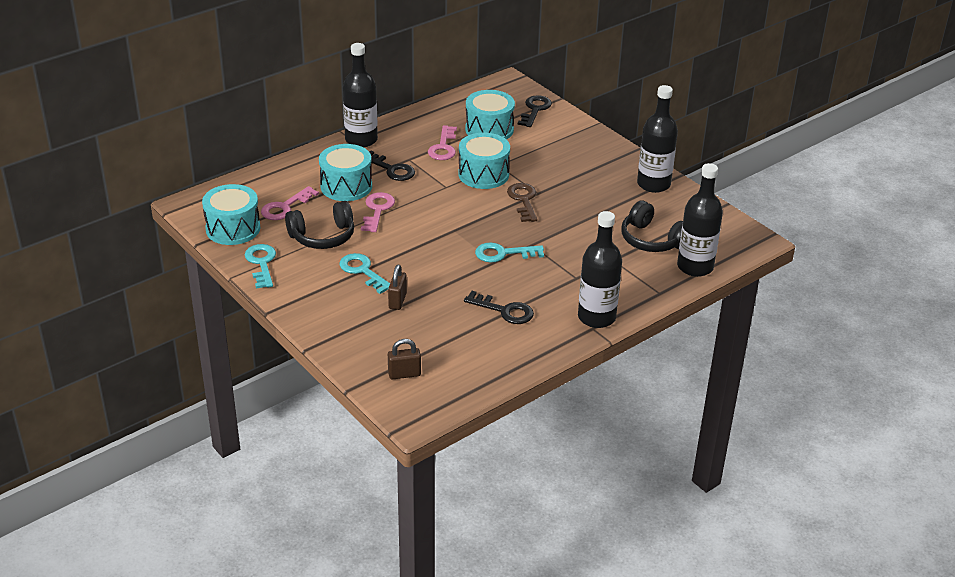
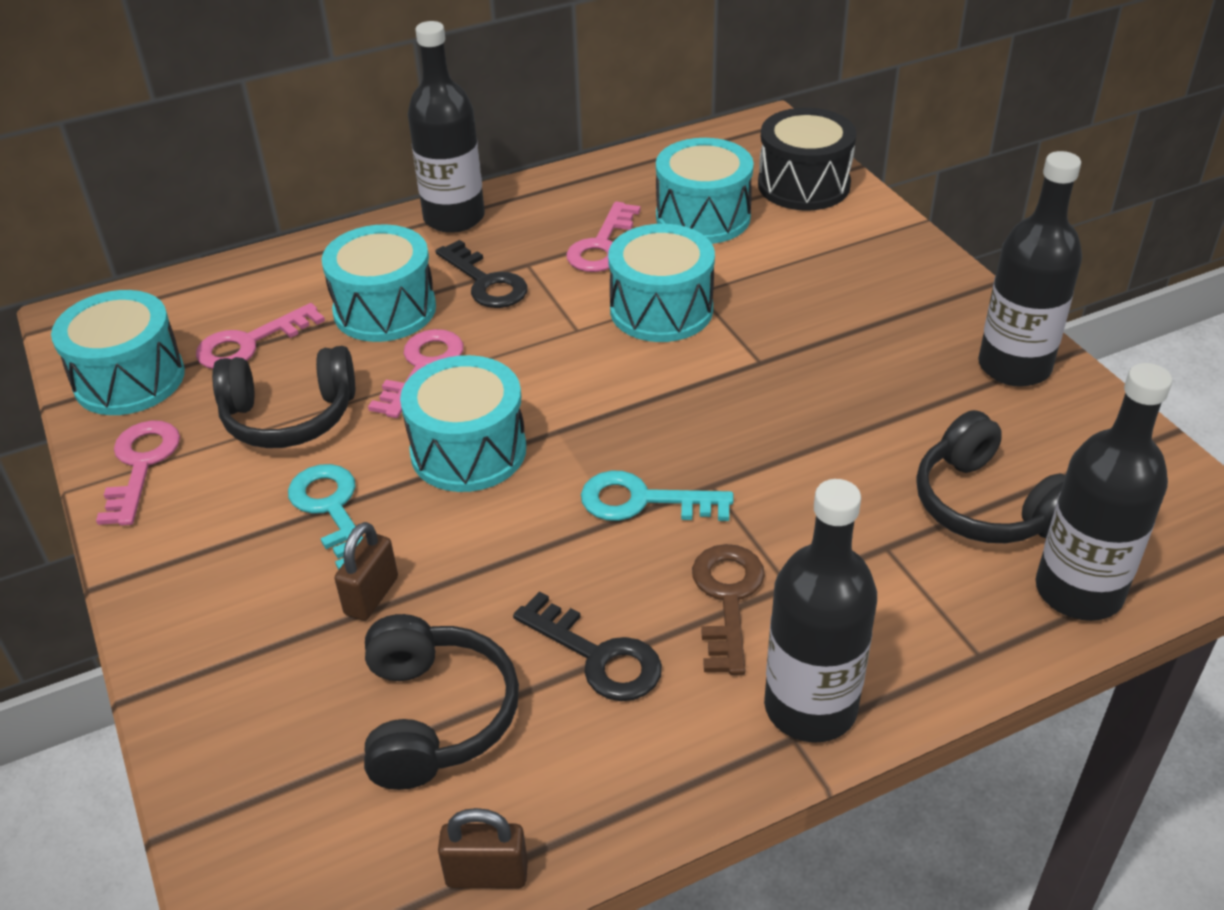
camera: 15 degrees right, 5 degrees up
turquoise key [245,244,276,288] -> pink key [96,420,180,526]
brown padlock [388,339,421,379] -> brown padlock moved to [438,808,528,889]
brown key [507,183,537,222] -> brown key moved to [692,544,765,675]
black key [518,95,552,127] -> black drum [758,108,856,210]
none -> black headphones [364,614,519,790]
none -> turquoise drum [400,355,526,492]

